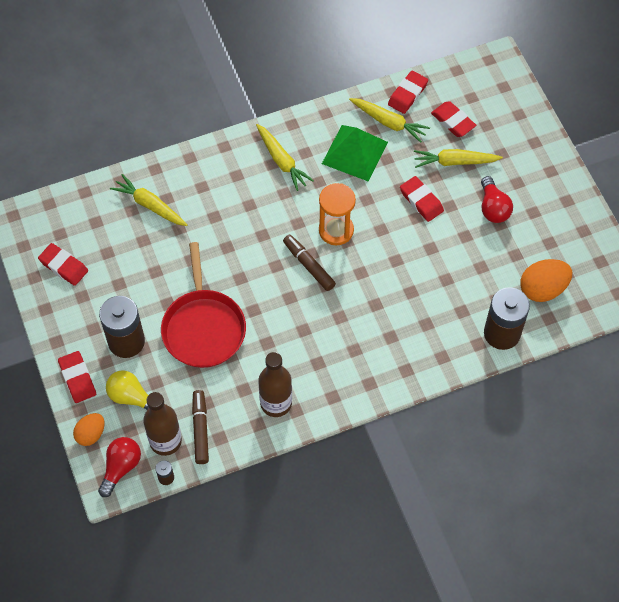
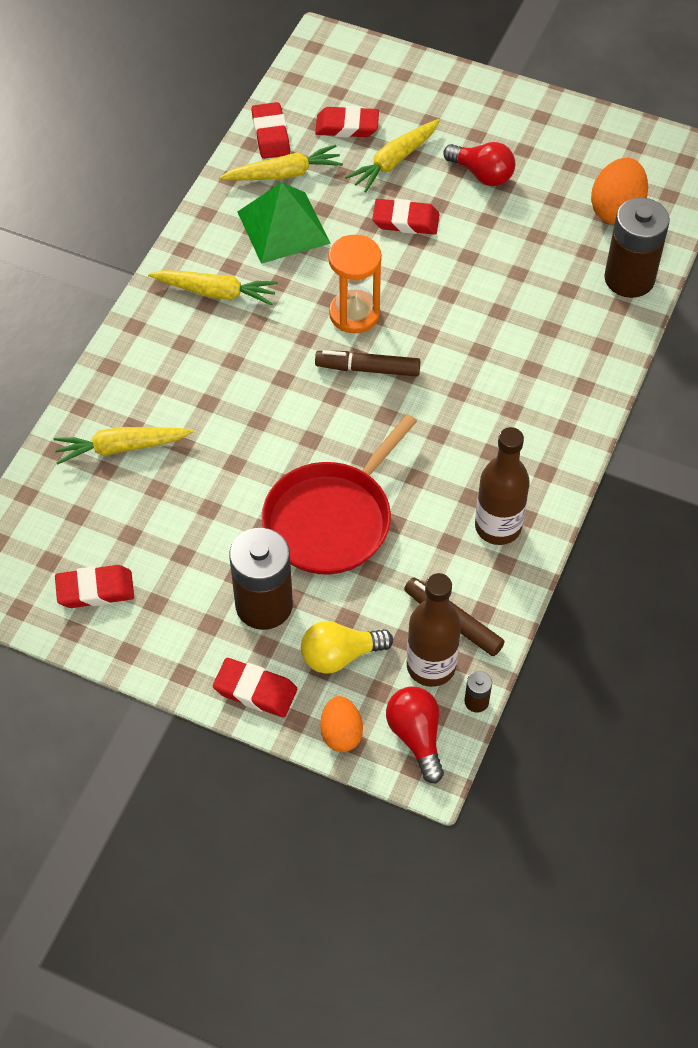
camera: 45 degrees left, 5 degrees down
red pan [161,242,246,368] -> red pan turned 90 degrees clockwise [262,414,417,575]

